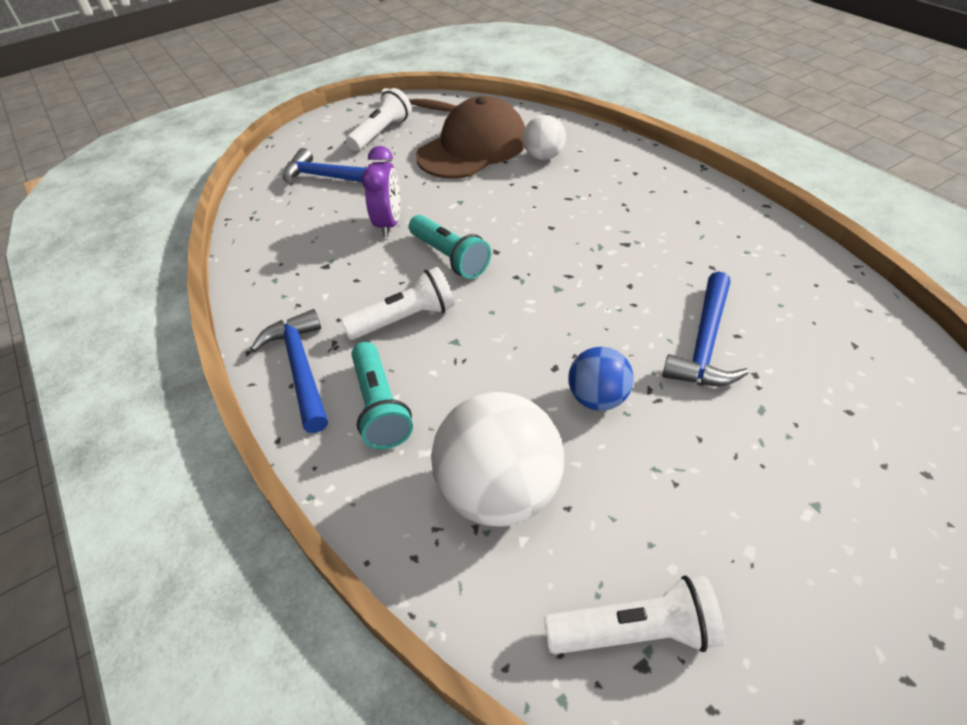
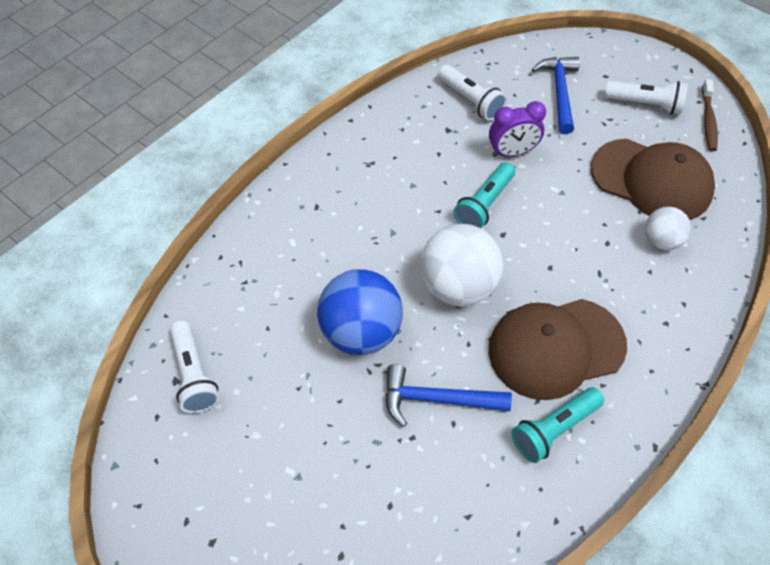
camera: 70 degrees right, 10 degrees up
blue hammer [250,309,328,433] -> none
white flashlight [341,267,455,340] -> white flashlight moved to [438,65,507,121]
turquoise flashlight [351,342,413,449] -> turquoise flashlight moved to [511,387,604,463]
white ball [431,392,564,527] -> white ball moved to [420,224,503,306]
blue ball [568,347,634,411] -> blue ball [317,269,403,355], size x1.79
none -> brown cap [489,299,627,400]

